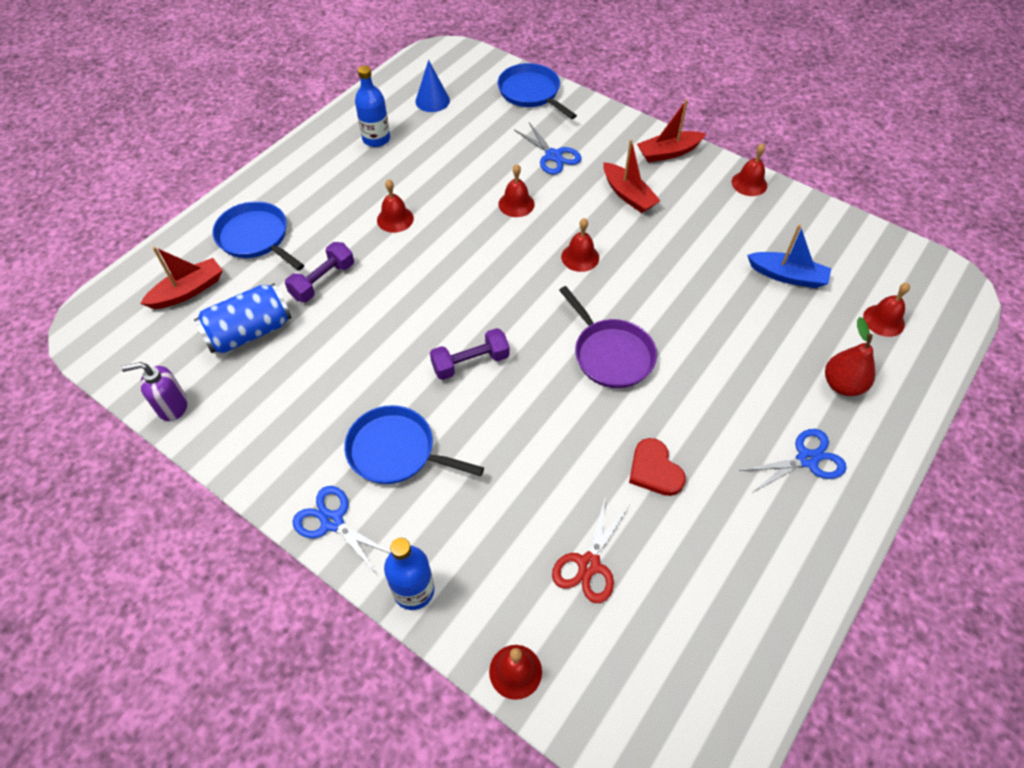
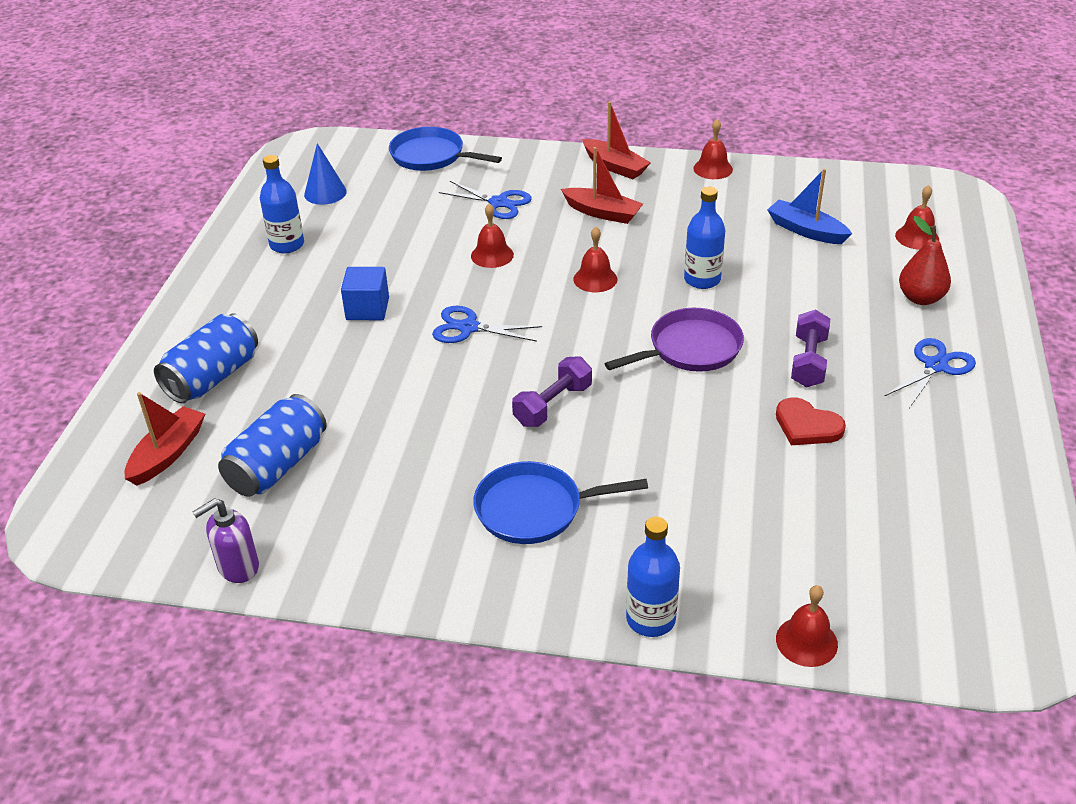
camera: 25 degrees left, 15 degrees down
blue pan [213,201,304,271] -> blue can [154,313,258,403]
purple dumbbell [285,242,354,302] -> purple dumbbell moved to [791,309,830,387]
blue scissors [293,486,391,573] -> blue scissors moved to [432,306,542,343]
red bell [377,179,414,233] -> blue cube [341,267,389,320]
red scissors [552,495,629,603] -> none
purple pan [559,286,657,388] -> purple pan turned 60 degrees counterclockwise [605,308,744,372]
red boat [637,99,706,162] -> red boat turned 90 degrees counterclockwise [582,102,651,179]
blue boat [747,224,831,288] -> blue boat turned 135 degrees counterclockwise [767,169,852,244]
none -> blue bottle [684,187,725,289]

